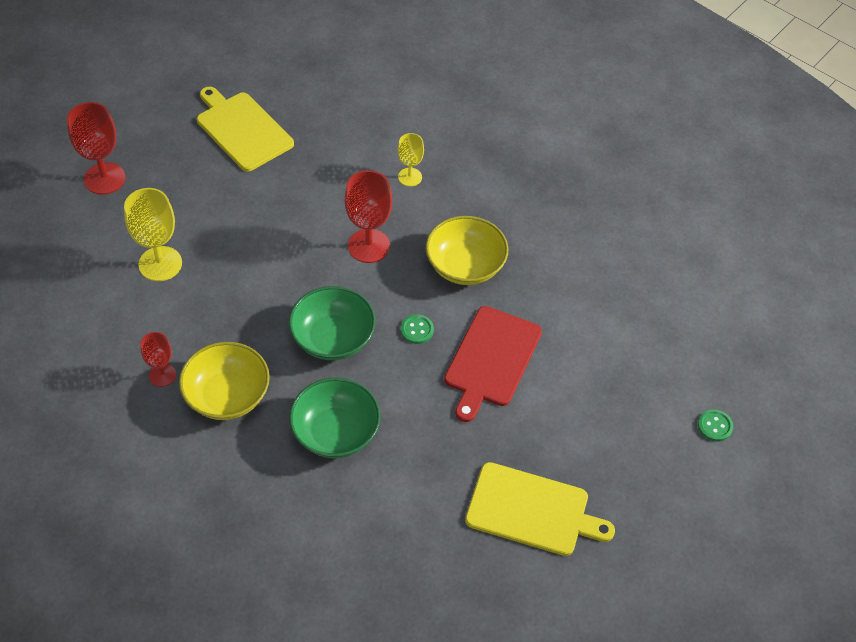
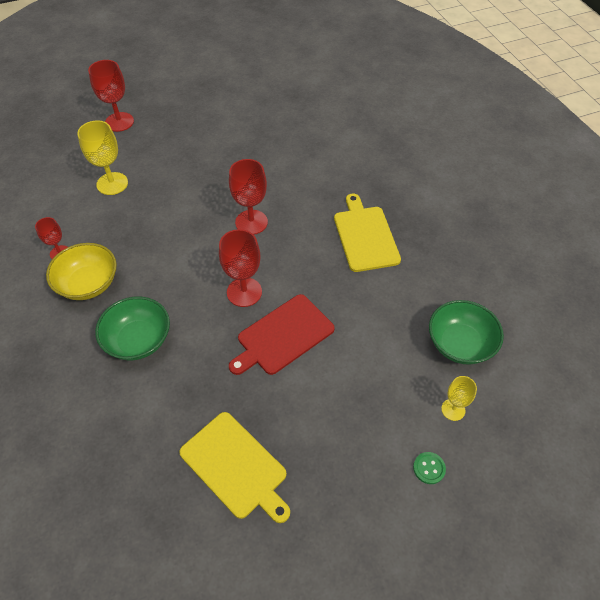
camera: 30 degrees right, 0 degrees up
yellow cutting board [197,87,294,172] -> yellow cutting board moved to [334,194,401,272]
green bowl [289,286,376,360] -> green bowl moved to [429,300,504,365]
yellow goblet [398,133,424,186] -> yellow goblet moved to [441,376,477,421]
green button [401,314,434,344] -> red goblet [219,229,262,307]
yellow bowl [426,216,508,285] -> none

